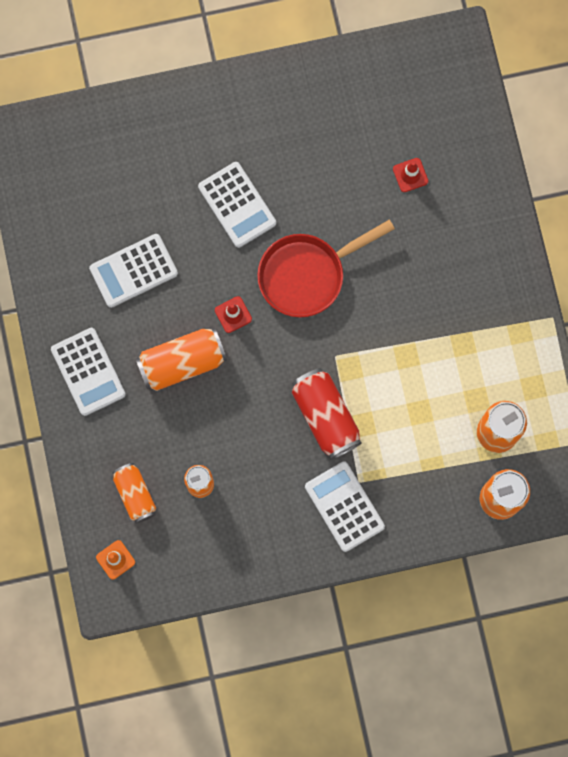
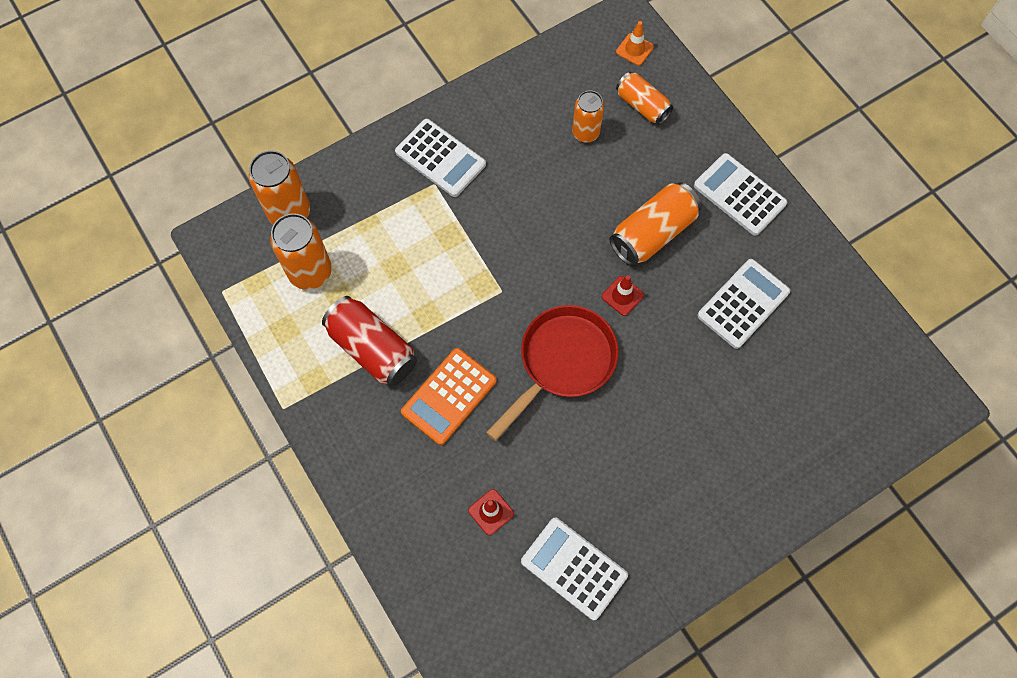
camera: 160 degrees right, 10 degrees down
white calculator [198,162,276,248] -> white calculator moved to [521,518,628,620]
red can [292,368,362,459] -> red can moved to [322,296,417,386]
none -> orange calculator [401,348,497,445]

